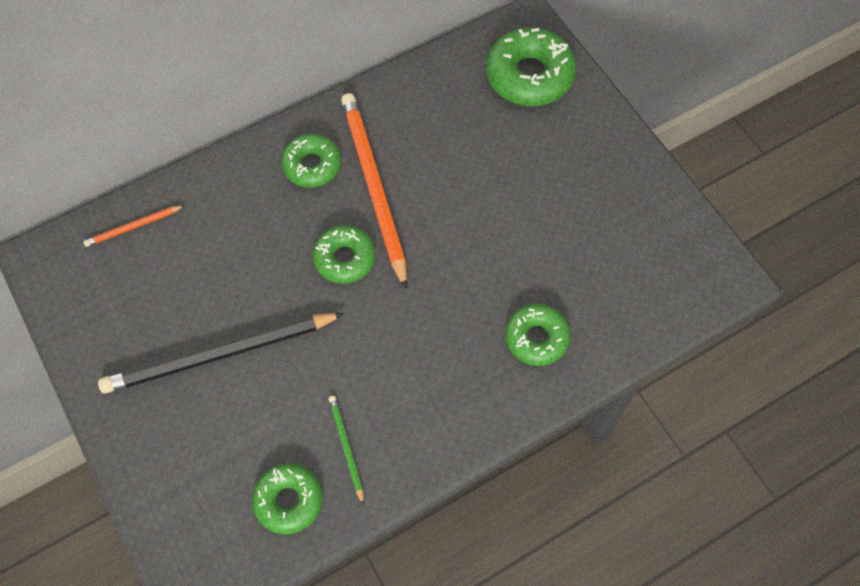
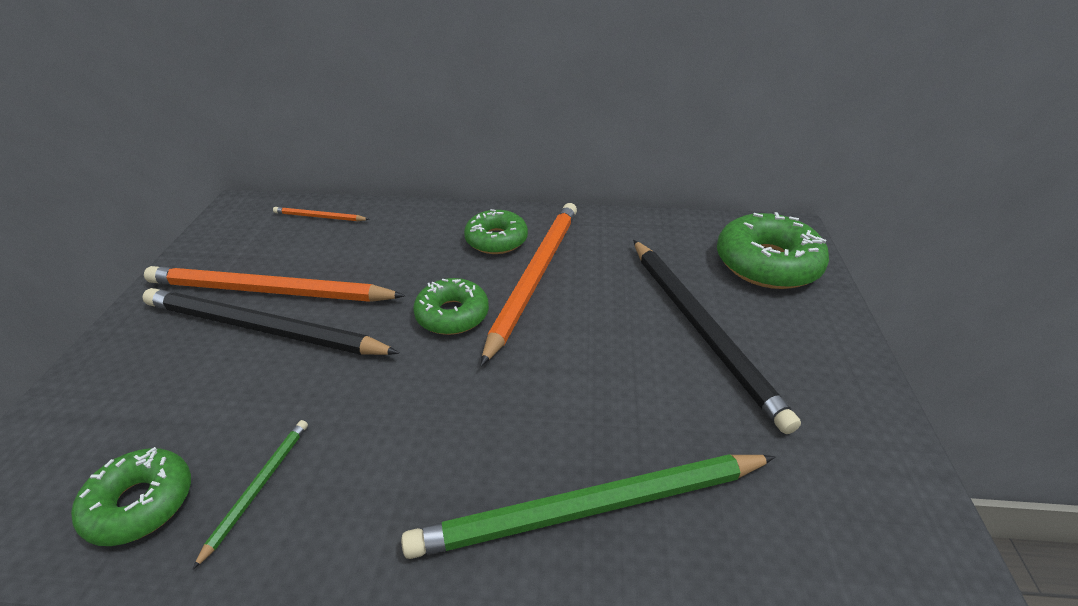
camera: 35 degrees right, 25 degrees down
green donut [505,304,571,366] -> green pencil [401,454,776,559]
none -> orange pencil [144,266,406,302]
none -> black pencil [633,240,801,434]

